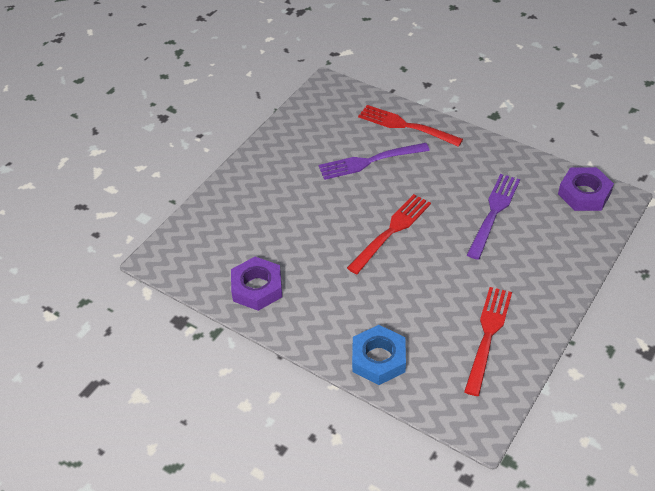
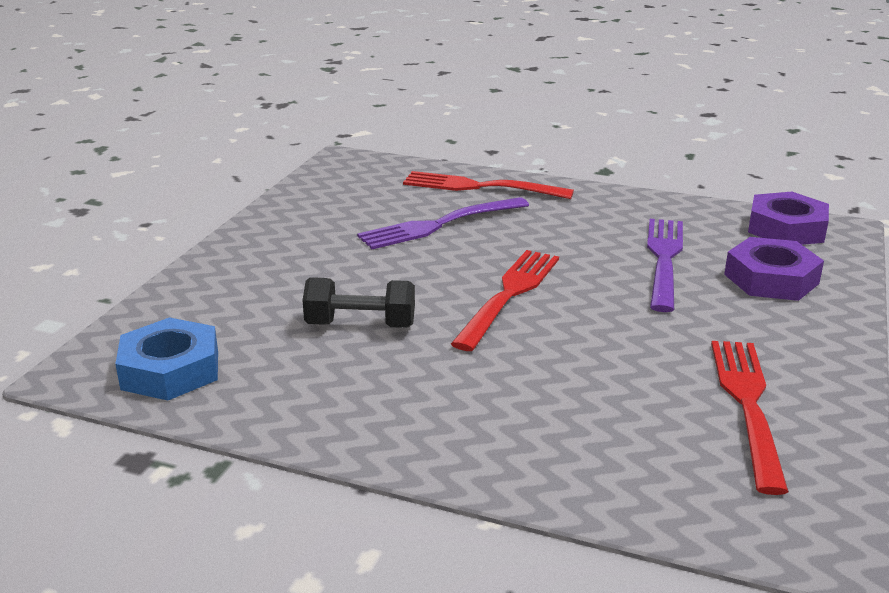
camera: 15 degrees left, 20 degrees down
purple nut [231,257,282,311] -> purple nut moved to [724,237,824,301]
blue nut [352,325,406,385] -> blue nut moved to [115,317,218,401]
none -> black dumbbell [302,277,415,328]

